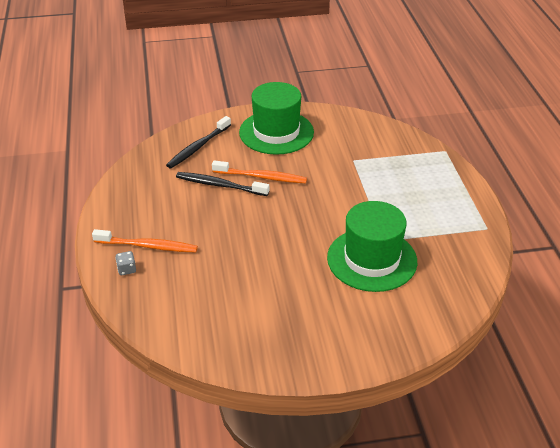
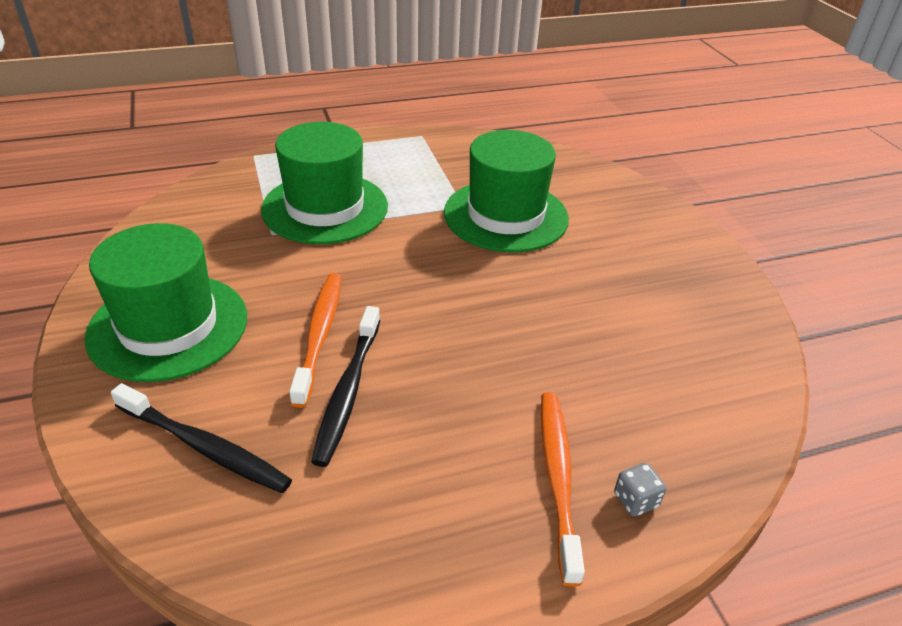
camera: 100 degrees left, 0 degrees up
none -> green hat [261,122,388,244]

